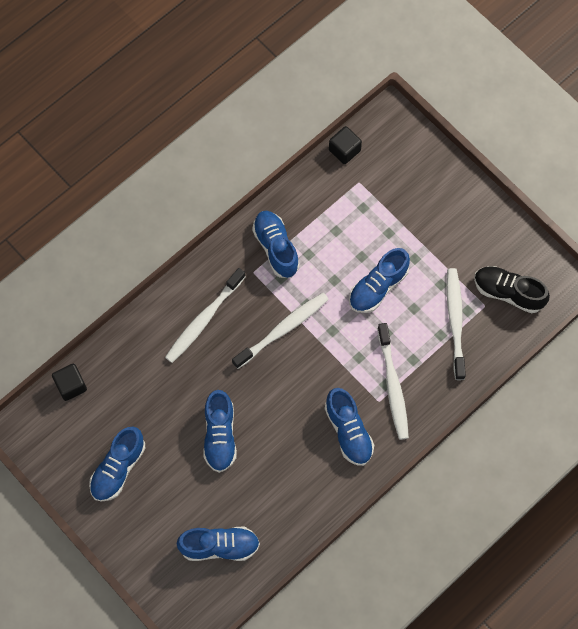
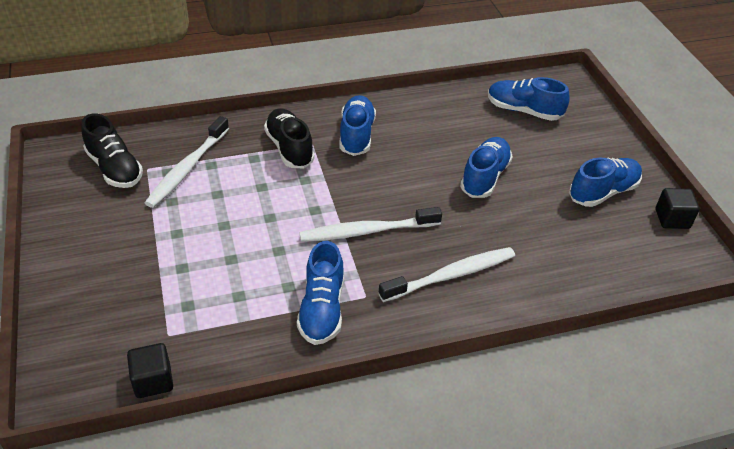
camera: 155 degrees left, 25 degrees down
black cube [52,364,87,401] -> black cube moved to [656,188,700,229]
blue shoe [349,248,410,313] -> none
white toothbrush [377,323,409,440] -> black shoe [264,108,315,169]

